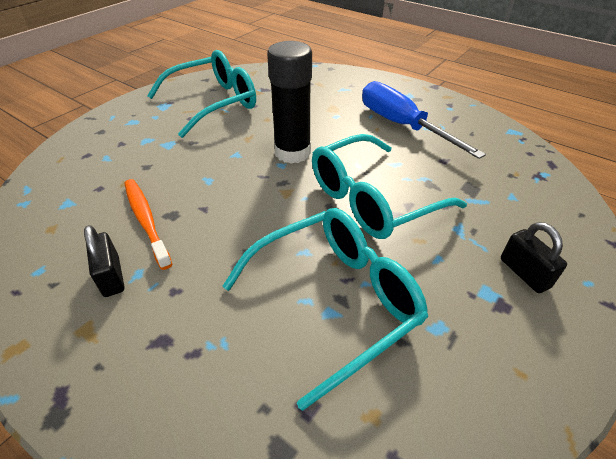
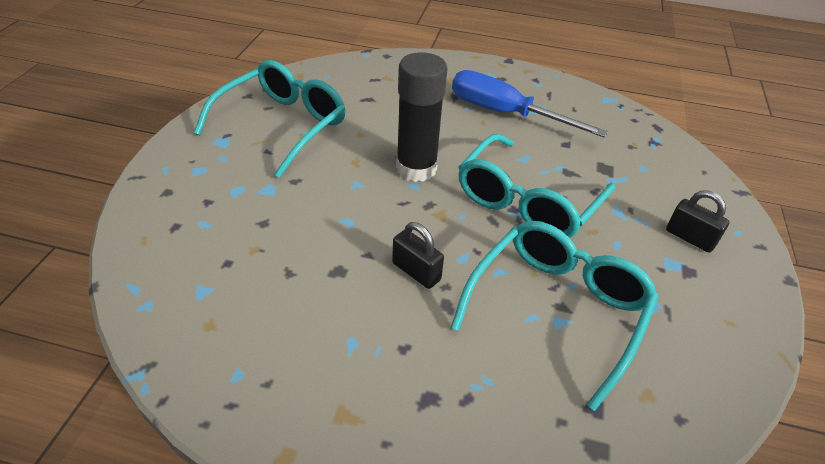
camera: 25 degrees left, 0 degrees up
black padlock [84,225,124,297] -> black padlock moved to [392,222,444,289]
orange toothbrush [124,179,173,270] -> none

